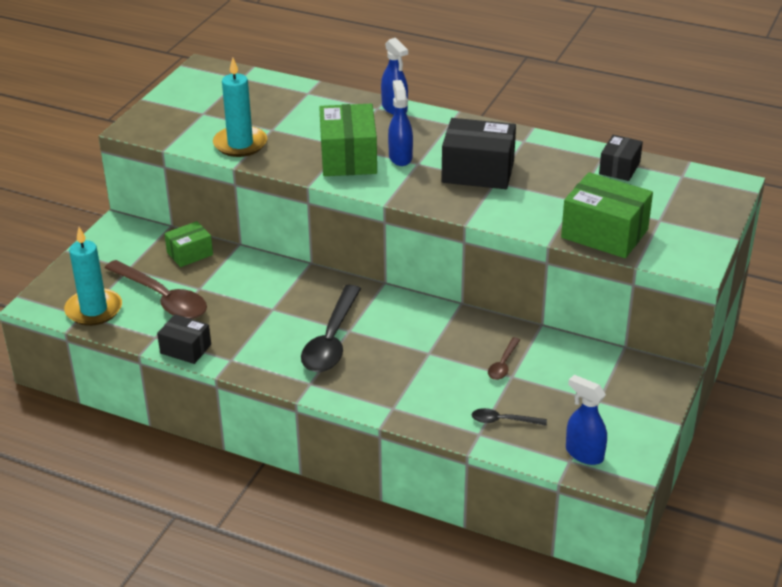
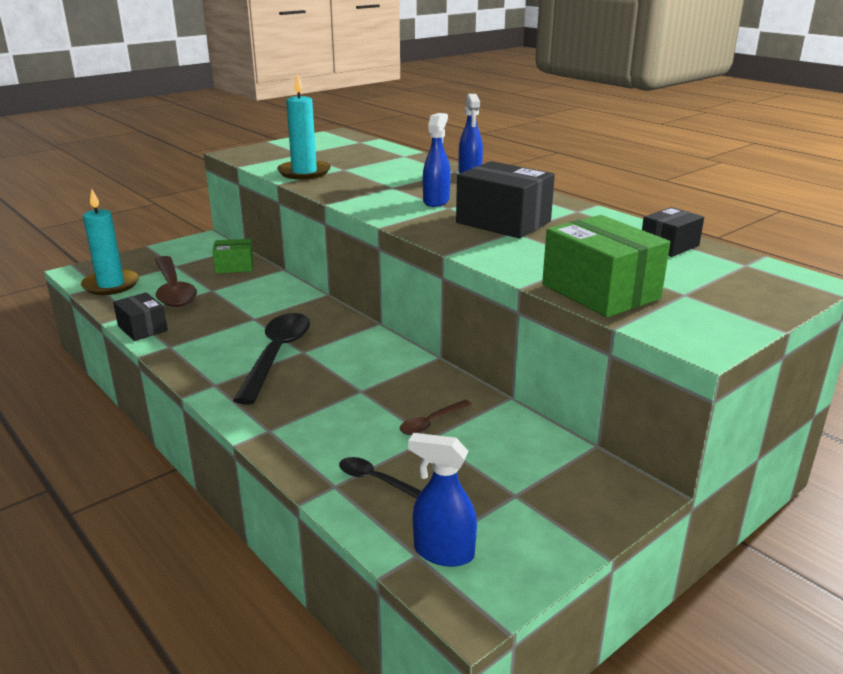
camera: 25 degrees right, 10 degrees down
black spoon [301,285,361,372] -> black spoon turned 150 degrees clockwise [233,313,310,405]
green box [319,104,377,176] -> none
blue spray bottle [566,375,607,465] -> blue spray bottle turned 45 degrees counterclockwise [408,433,477,567]

